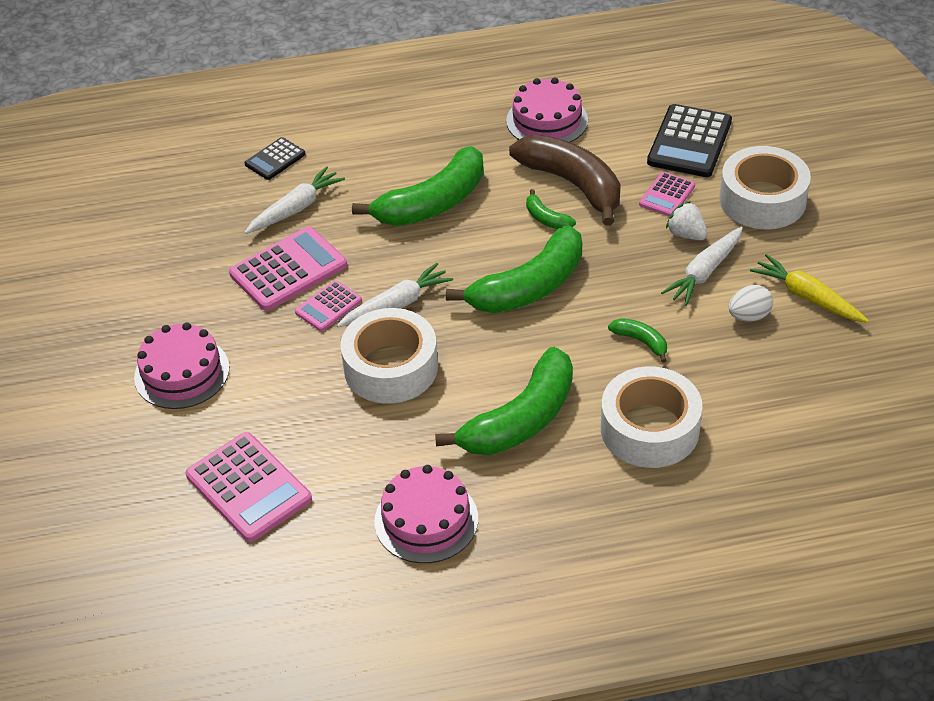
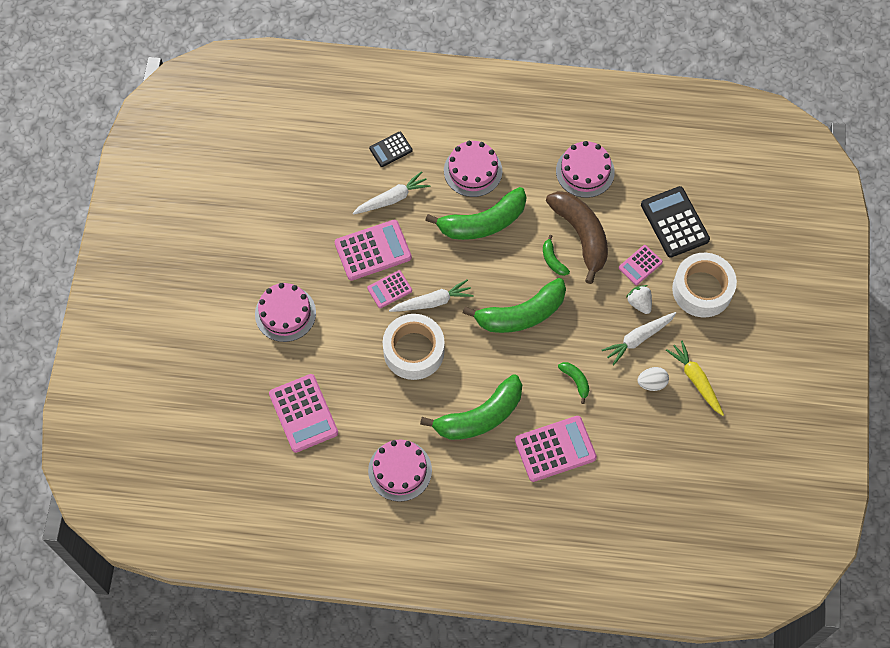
camera: 15 degrees right, 20 degrees up
white tape [601,366,702,468] -> pink calculator [515,416,597,482]
black calculator [647,104,732,177] -> black calculator turned 120 degrees clockwise [641,186,710,258]
none -> pink cake [444,141,502,197]

